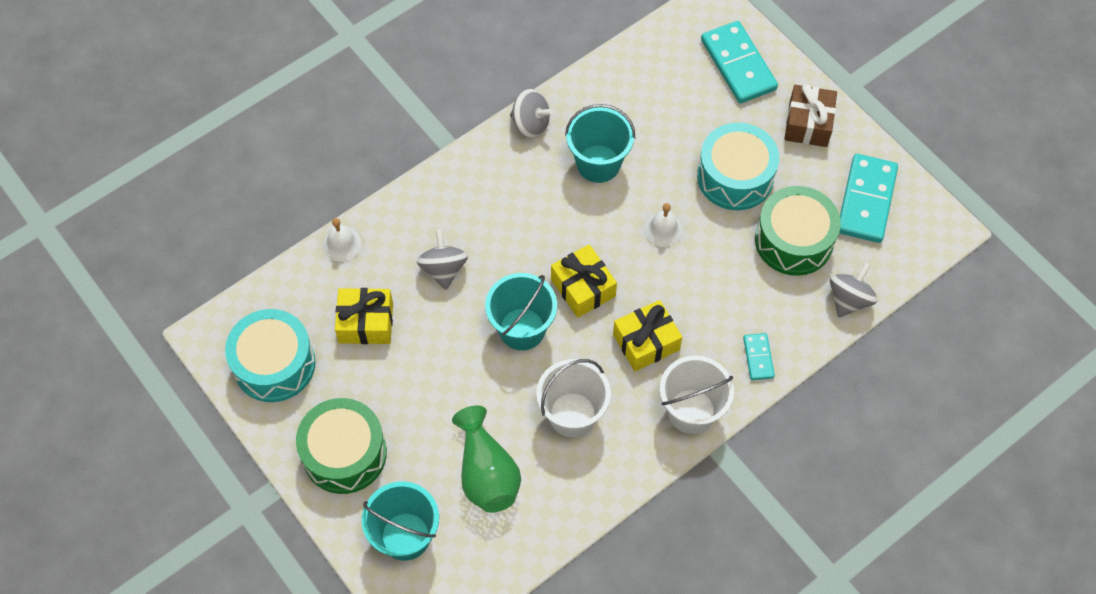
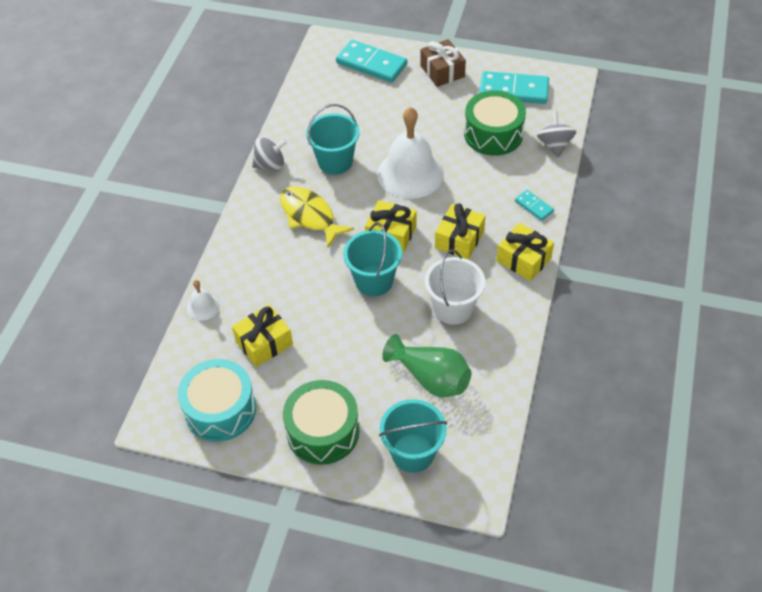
camera: 35 degrees left, 10 degrees down
grey spinning top [417,230,468,290] -> none
white bell [644,203,683,247] -> white bell [377,107,444,199], size x2.22
white bucket [660,356,734,434] -> yellow gift [496,223,554,281]
turquoise drum [697,123,779,210] -> none
turquoise domino [839,154,898,243] -> turquoise domino turned 60 degrees counterclockwise [479,71,549,104]
none -> yellow fish [280,186,354,248]

